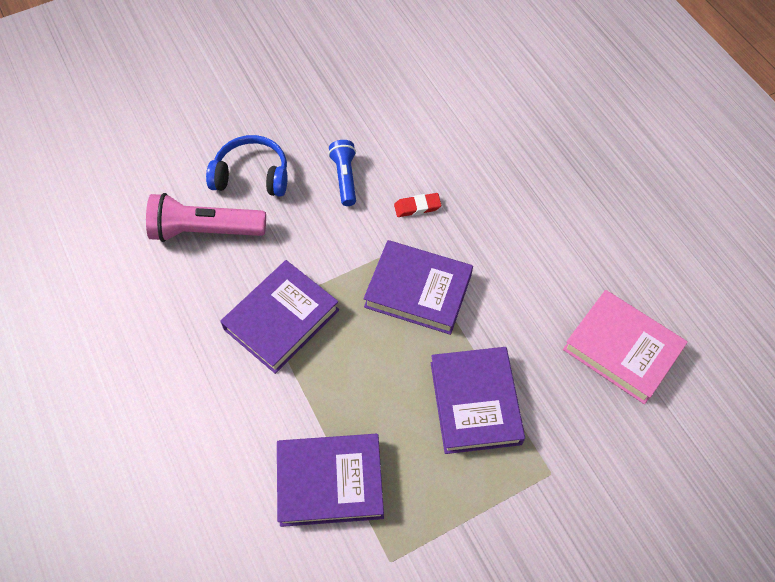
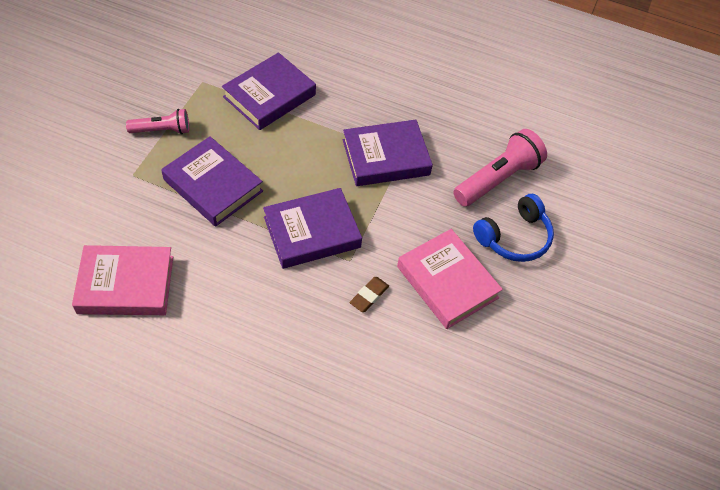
camera: 135 degrees right, 5 degrees down
purple book [220,260,339,374] -> purple book turned 75 degrees clockwise [343,120,433,186]
blue flashlight [328,140,356,206] -> pink book [397,229,503,329]
red eraser [394,193,442,217] -> brown eraser [350,277,389,312]
none -> pink flashlight [126,109,189,134]

